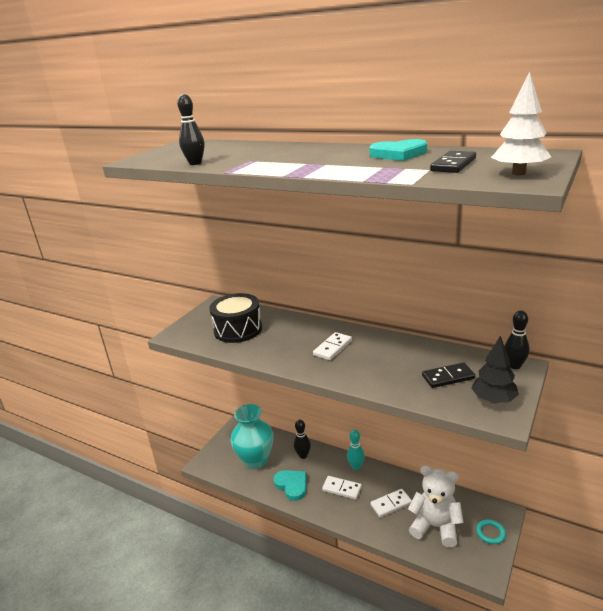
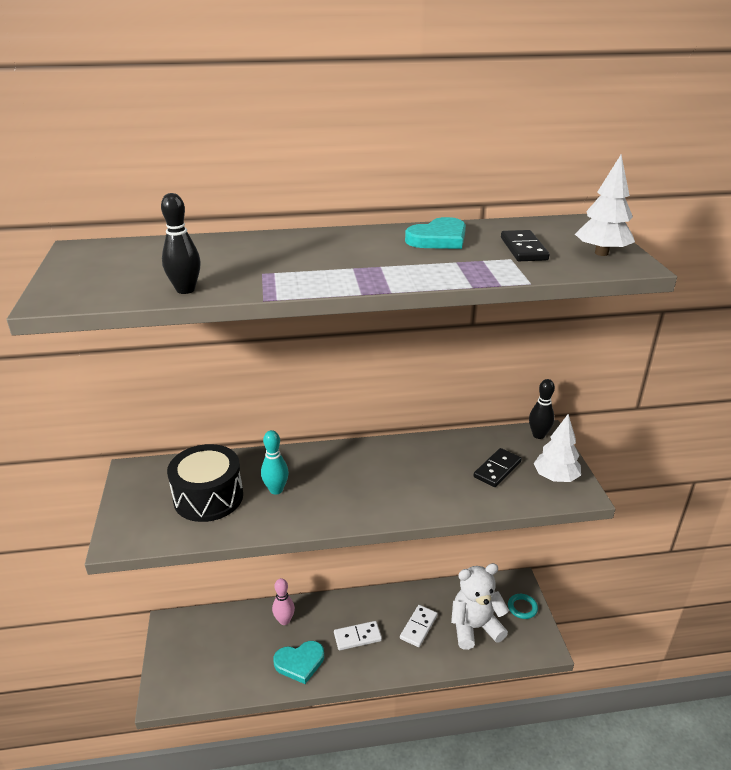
camera: 40 degrees left, 5 degrees up
turquoise vase [231,404,274,469] -> none
turquoise heart [274,470,307,501] -> turquoise heart turned 150 degrees clockwise [273,641,324,684]
black bowling pin [294,420,311,459] -> pink bowling pin [272,578,295,625]
white domino [313,332,352,360] -> none
turquoise bowling pin [347,430,365,470] -> turquoise bowling pin moved to [261,430,289,495]
black tree [471,336,519,403] -> white tree [534,414,581,482]

